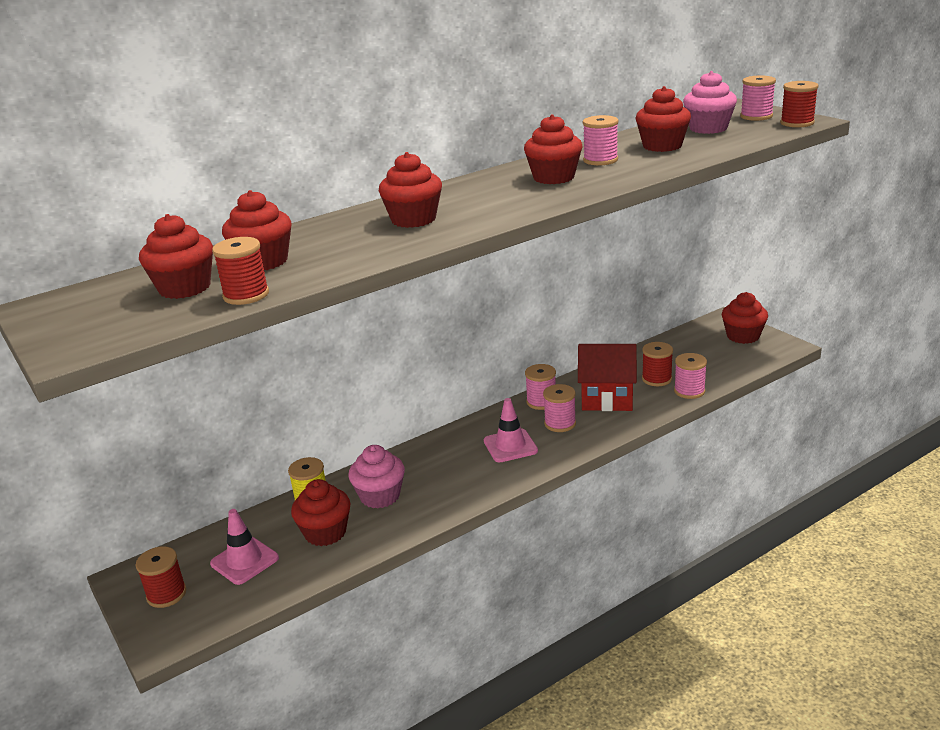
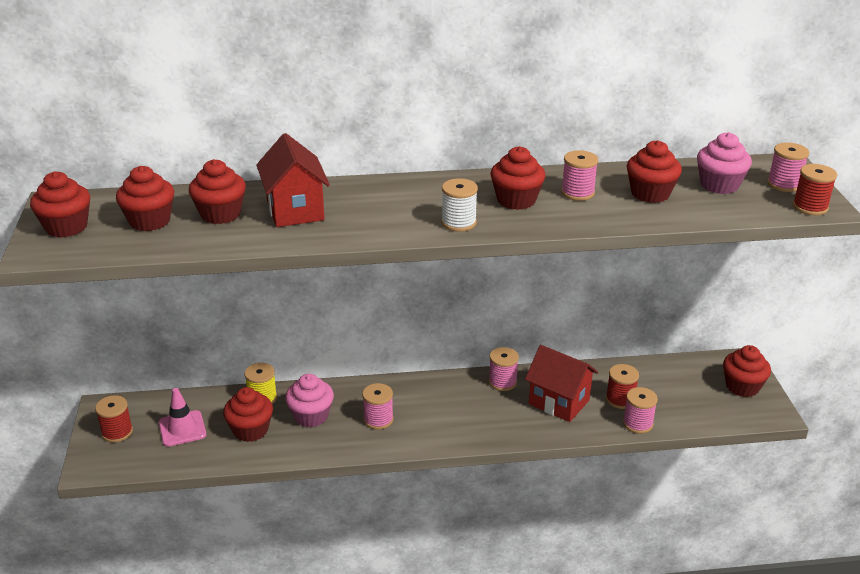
camera: 25 degrees right, 5 degrees up
red spool [212,237,269,305] -> none
red cupcake [379,152,442,228] -> red cupcake moved to [30,171,90,238]
pink traffic cone [484,398,538,462] -> none
pink spool [543,384,576,432] -> pink spool moved to [362,383,394,430]
none -> red house [256,133,330,227]
none -> white spool [441,178,478,232]

